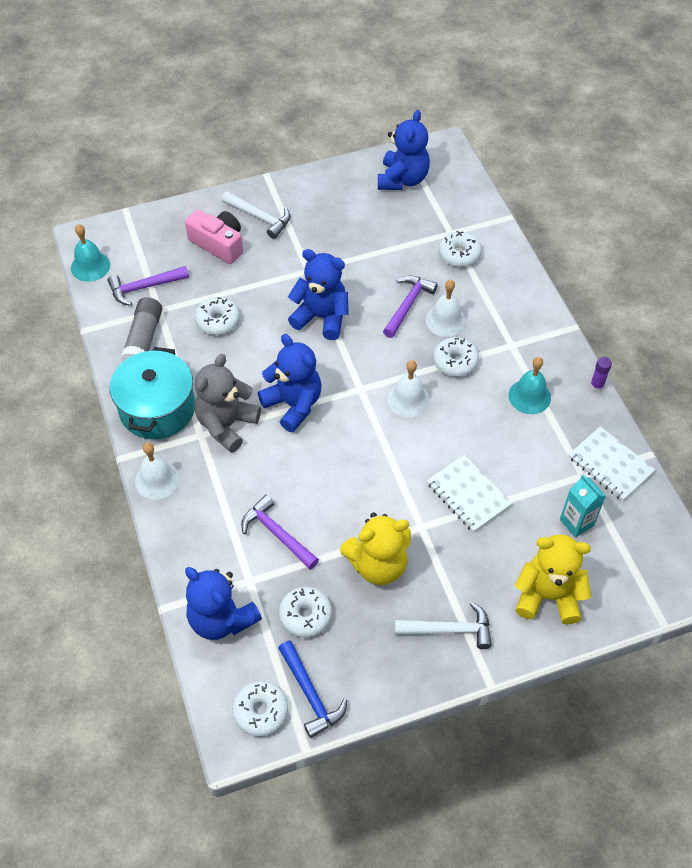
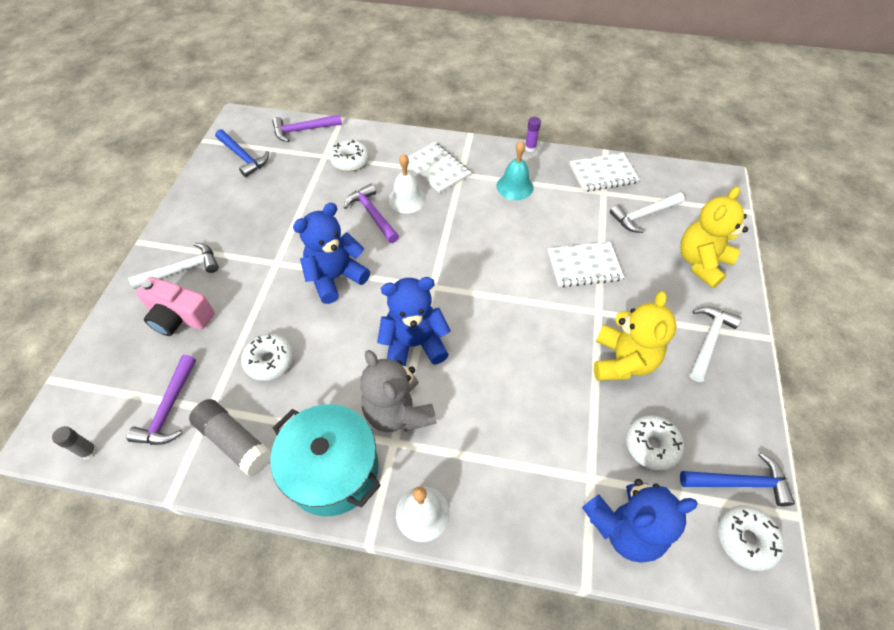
camera: 60 degrees left, 0 degrees up
turquoise bell [71,224,110,282] -> grey glue stick [52,426,98,460]
pink camera [185,210,243,264] -> pink camera turned 135 degrees counterclockwise [136,277,215,336]
purple hammer [241,495,319,569] -> purple hammer moved to [272,114,342,142]
blue teddy bear [378,110,430,190] -> blue hammer [215,129,269,177]
white bell [387,360,430,418] -> none
white donut [433,337,479,377] -> none
turquoise carton [560,475,606,538] -> white hammer [610,192,685,233]
none -> white notebook [408,142,471,193]

